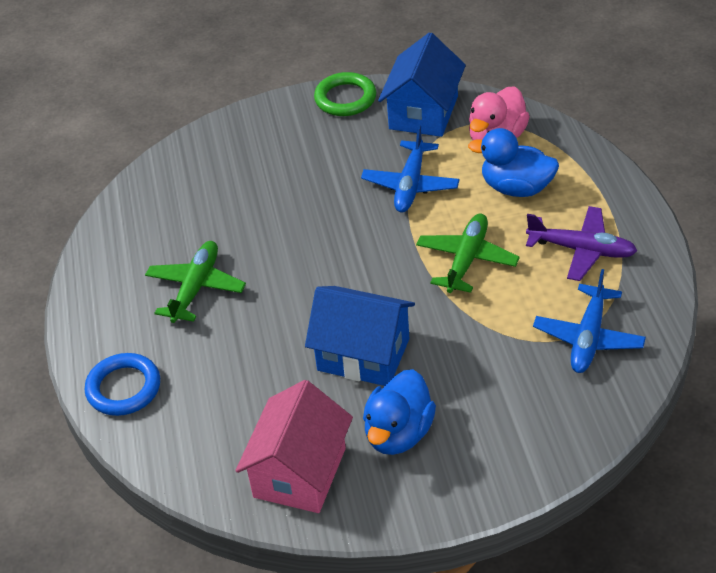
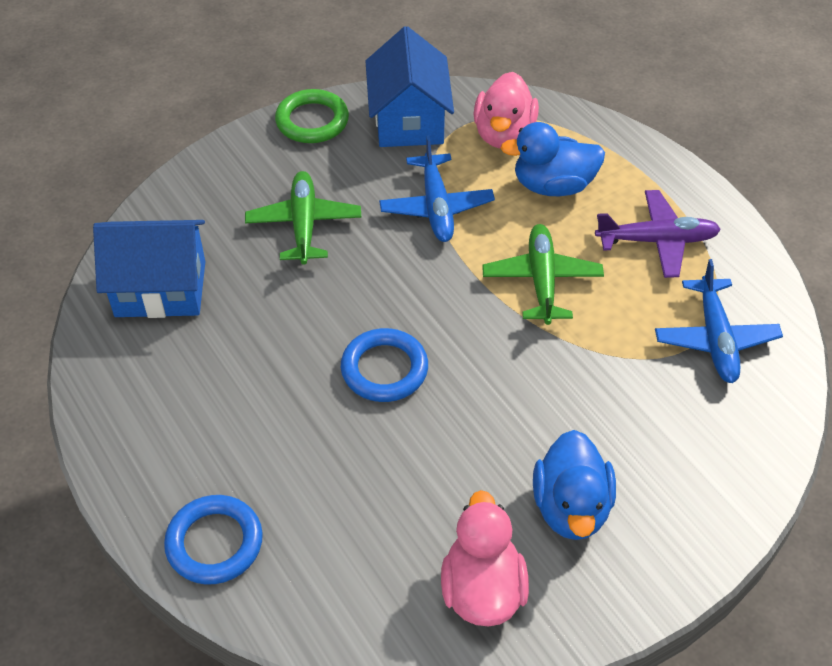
camera: 25 degrees left, 5 degrees up
green plane [145,241,246,323] -> green plane moved to [245,171,362,265]
pink house [235,380,353,513] -> pink duck [441,490,529,626]
blue house [305,286,415,386] -> blue house moved to [93,220,205,318]
none -> blue ring [341,328,428,402]

